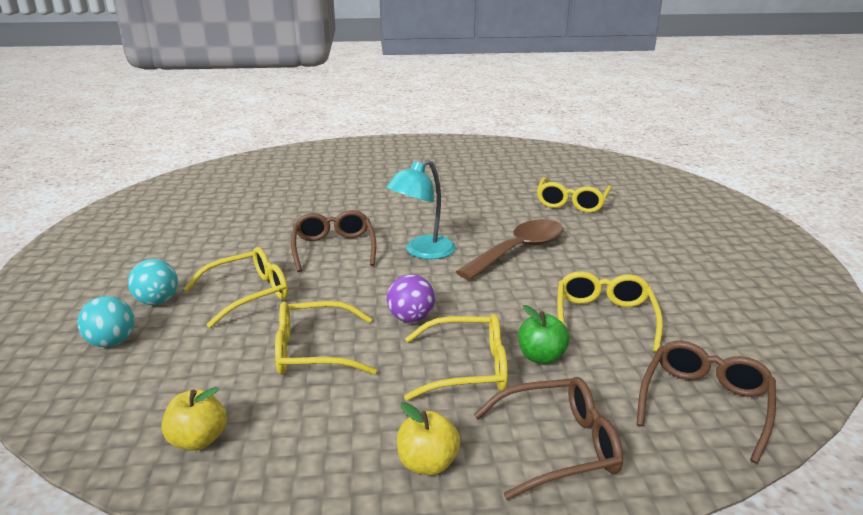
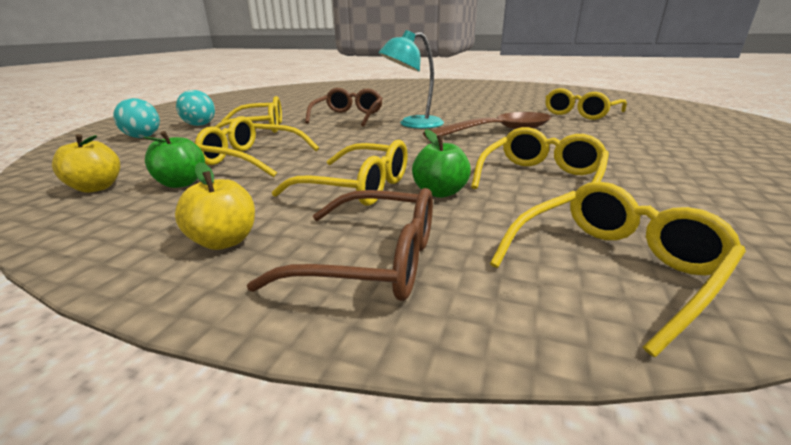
camera: 25 degrees right, 0 degrees up
purple ball [387,274,435,323] -> none
brown glasses [637,341,776,464] -> yellow glasses [490,182,746,357]
none -> green apple [143,131,205,188]

